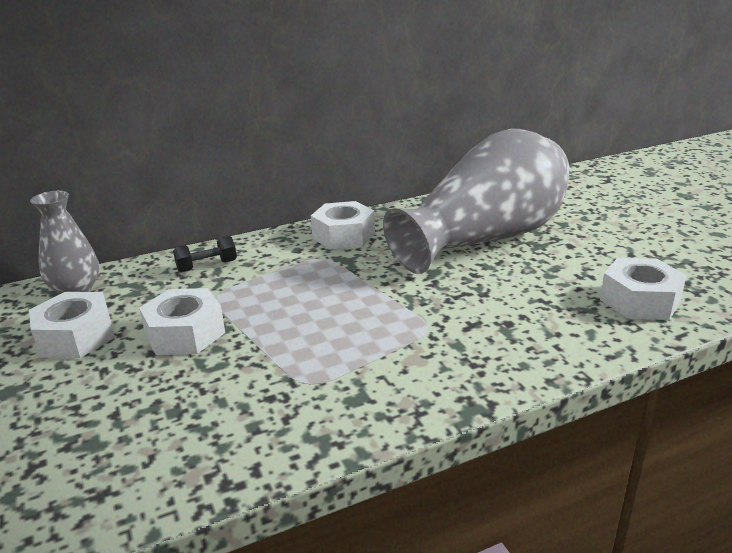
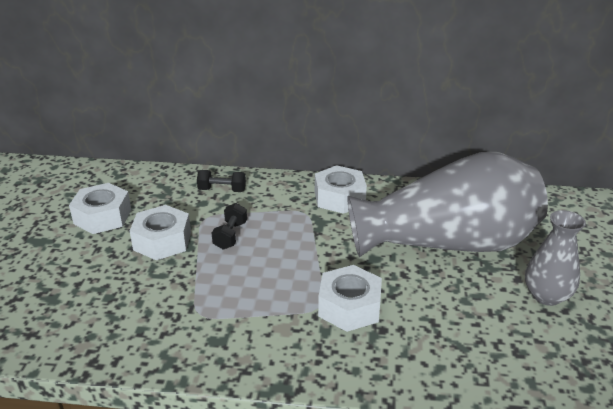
camera: 30 degrees right, 5 degrees up
grey vase [30,191,99,294] -> grey vase moved to [525,210,586,306]
white nut [600,258,687,320] -> white nut moved to [318,265,382,332]
none -> black dumbbell [212,203,247,250]

